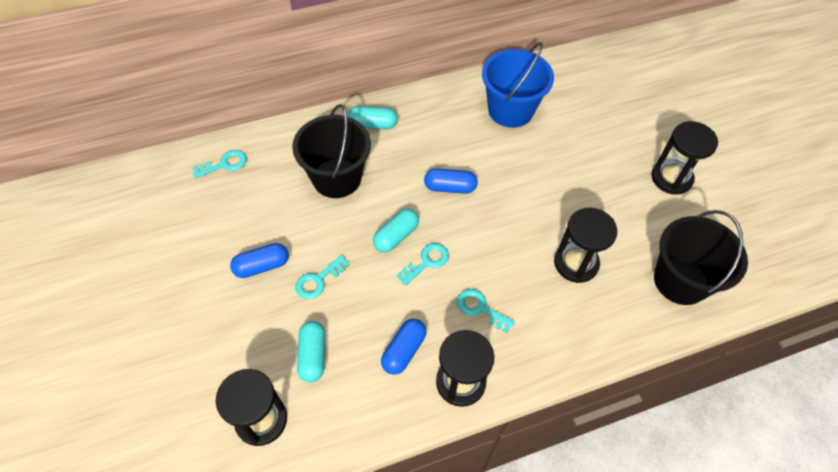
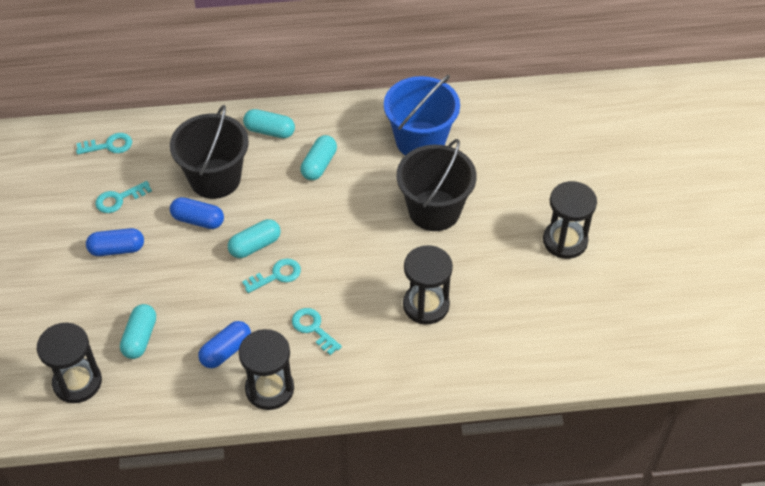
camera: 15 degrees right, 5 degrees down
turquoise key [295,255,350,299] -> turquoise key moved to [95,181,152,213]
blue capsule [424,168,478,194] -> blue capsule moved to [170,197,224,229]
black bucket [654,210,748,305] -> black bucket moved to [397,139,477,231]
none -> turquoise capsule [301,135,337,180]

